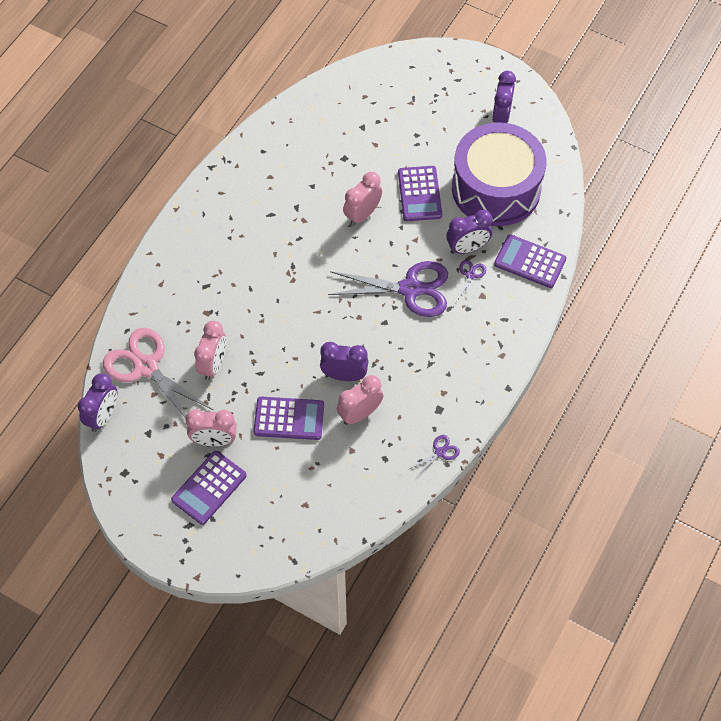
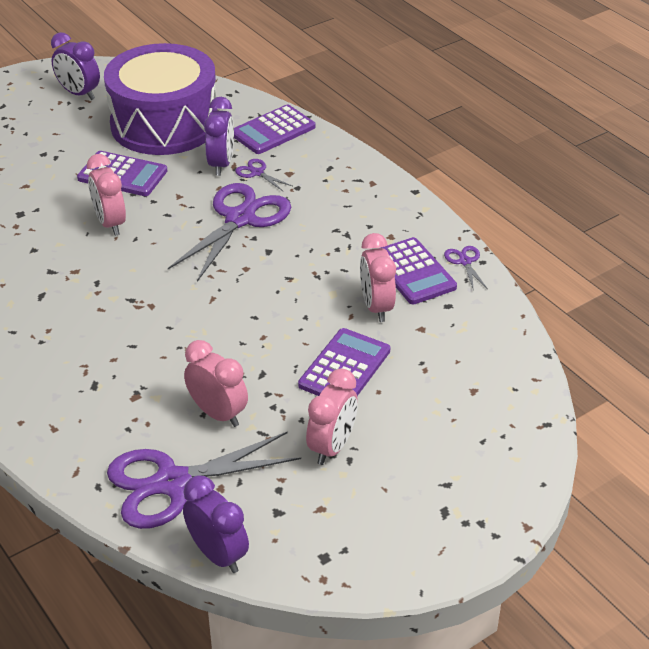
camera: 65 degrees left, 20 degrees down
pink scissors [103,328,213,418] -> purple scissors [107,431,301,529]
purple calculator [171,451,247,525] -> purple calculator moved to [381,237,457,304]
purple clock [320,342,368,381] -> none

